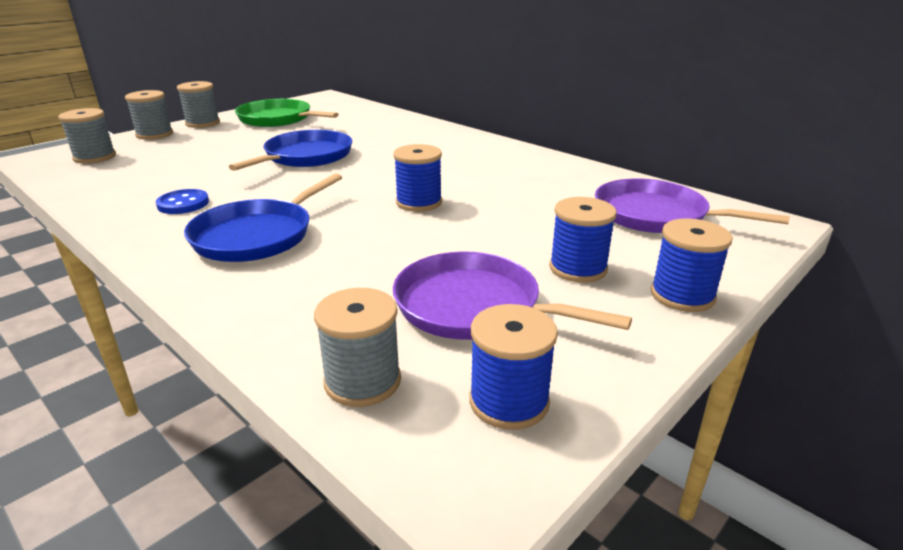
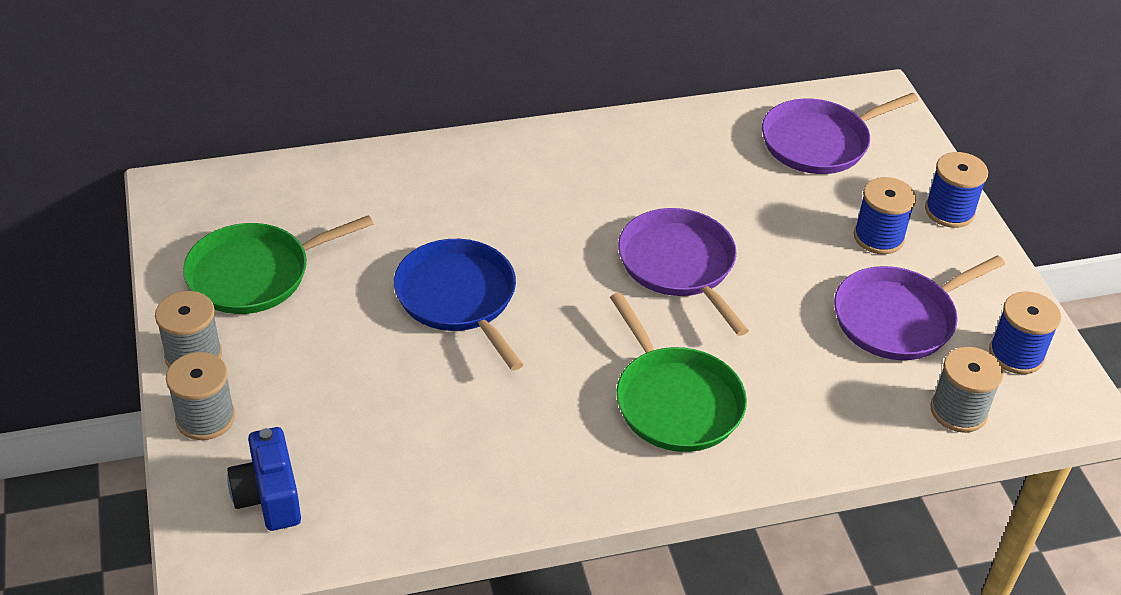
camera: 60 degrees left, 15 degrees up
grey spool [58,108,116,164] -> blue camera [227,427,301,531]
blue button [156,189,209,214] -> none
blue pan [184,173,342,262] -> green pan [610,292,747,452]
blue spool [393,144,442,212] -> purple pan [618,208,749,336]

